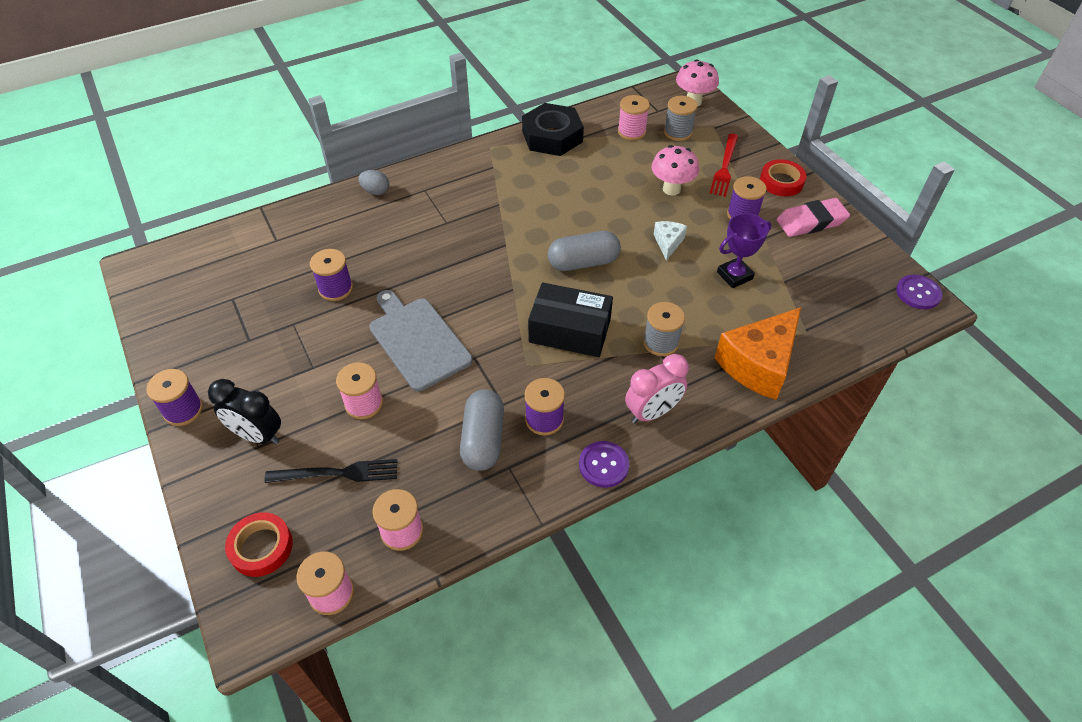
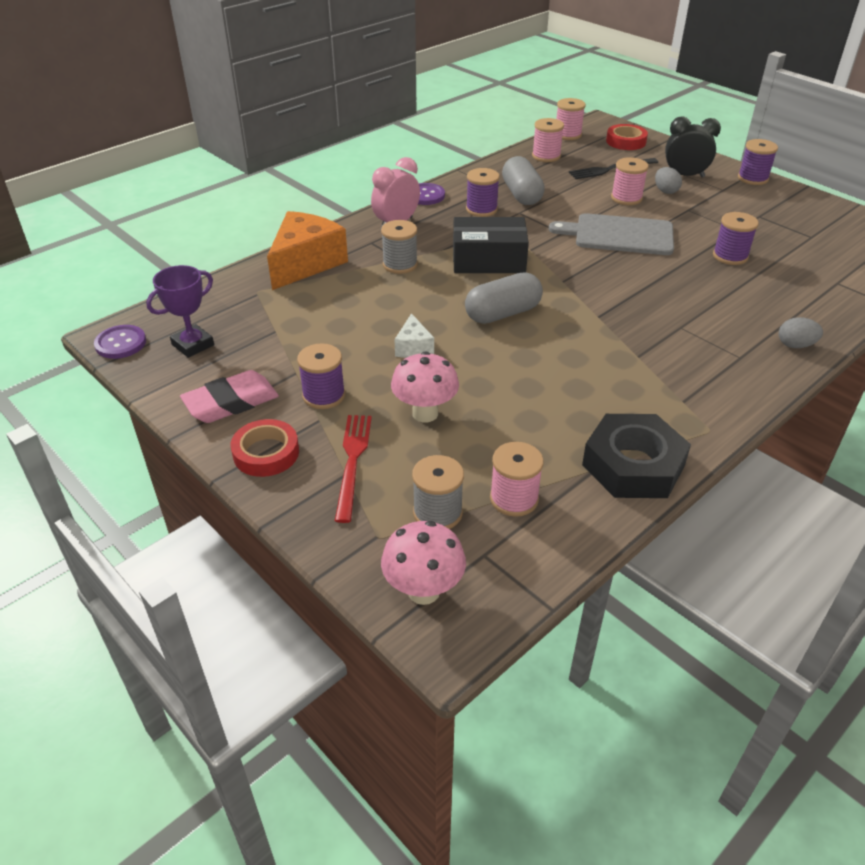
camera: 165 degrees right, 10 degrees down
grey cutting board [369,290,473,391] -> grey cutting board turned 150 degrees clockwise [549,213,674,255]
purple trophy [717,213,771,288] -> purple trophy moved to [146,265,214,358]
none -> grey egg [655,167,682,194]

